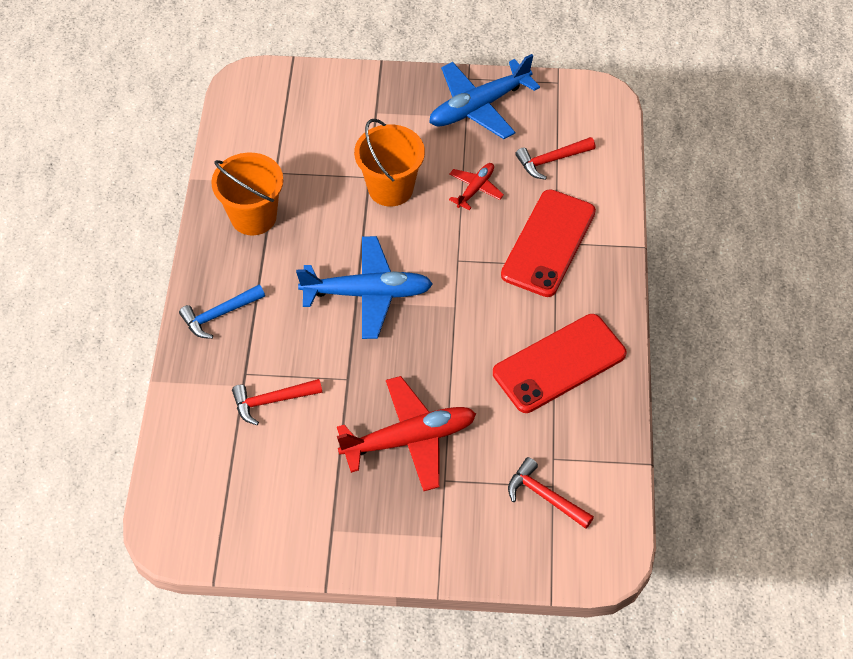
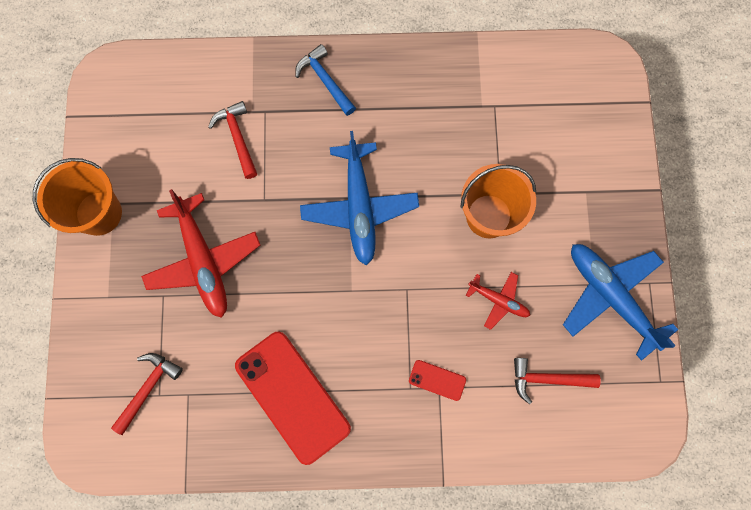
camera: 85 degrees right, 20 degrees up
orange bucket [211,153,283,235] -> orange bucket moved to [33,158,122,236]
red phone [501,189,596,297] -> red phone [409,360,466,401], size x0.43
red hammer [515,137,595,180] -> red hammer turned 60 degrees counterclockwise [514,358,601,404]

